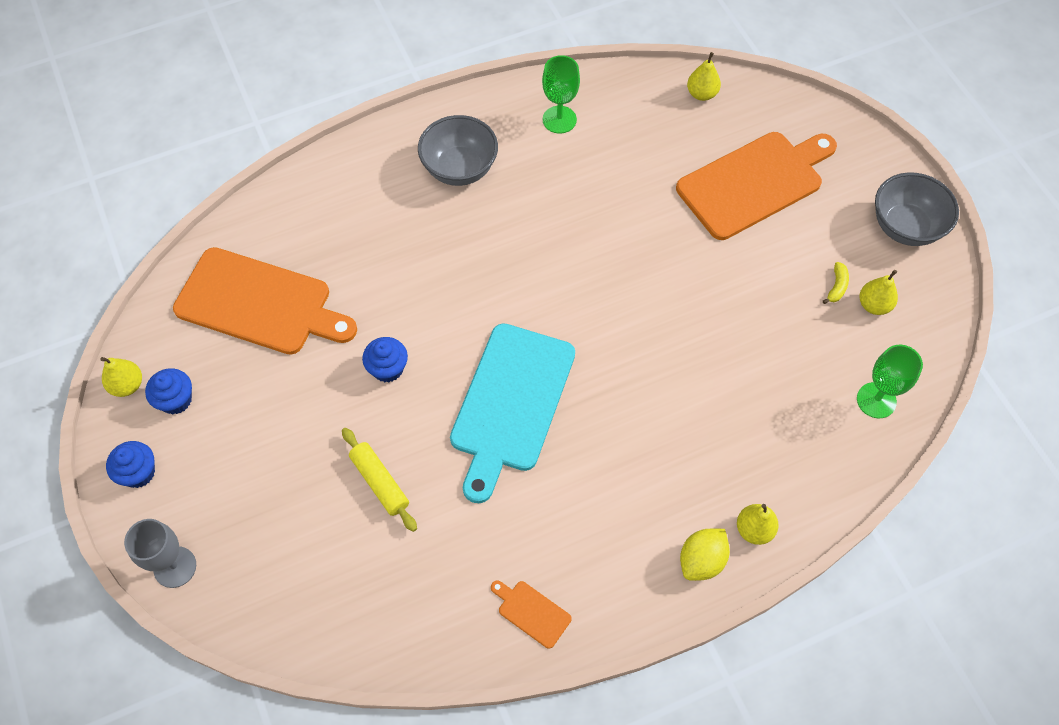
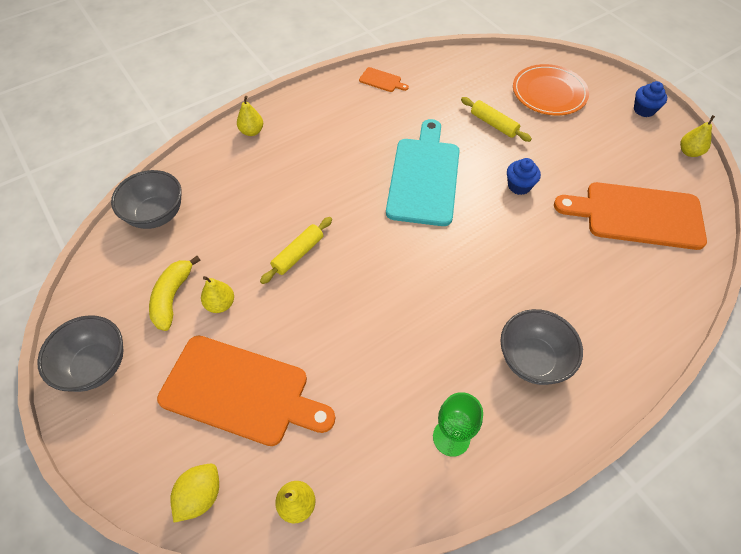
camera: 170 degrees right, 5 degrees down
grey goblet [124,519,196,588] -> none
blue cupcake [145,368,192,414] -> none
orange cutting board [676,132,837,240] -> orange cutting board turned 120 degrees counterclockwise [157,336,335,446]
yellow lemon [680,529,730,581] -> yellow lemon moved to [170,464,219,522]
yellow banana [823,262,849,304] -> yellow banana [149,256,201,331], size x1.92
green goblet [857,345,923,418] -> grey bowl [111,170,182,229]
yellow pear [860,270,898,315] -> yellow pear moved to [201,276,234,313]
none -> yellow rolling pin [260,217,332,284]
none -> orange plate [513,64,589,115]

